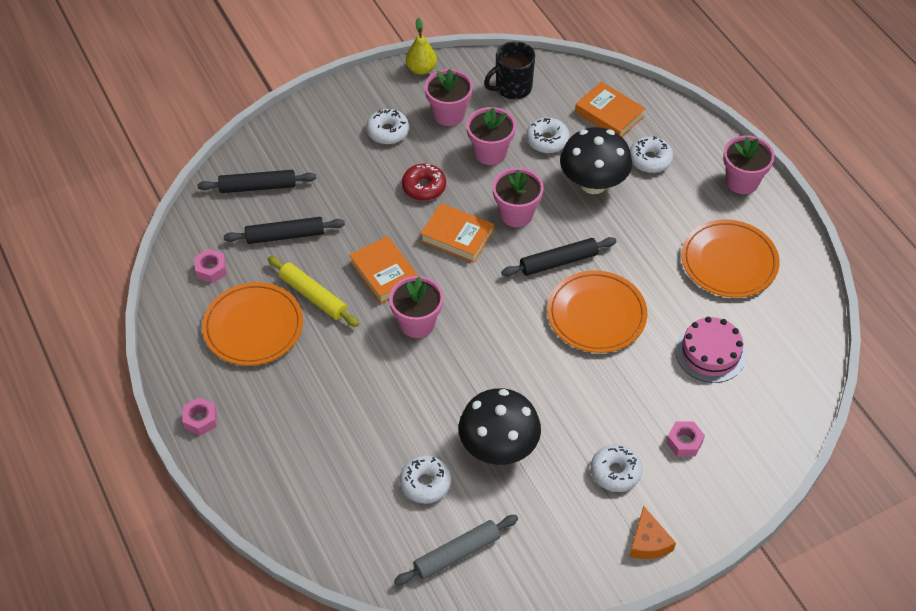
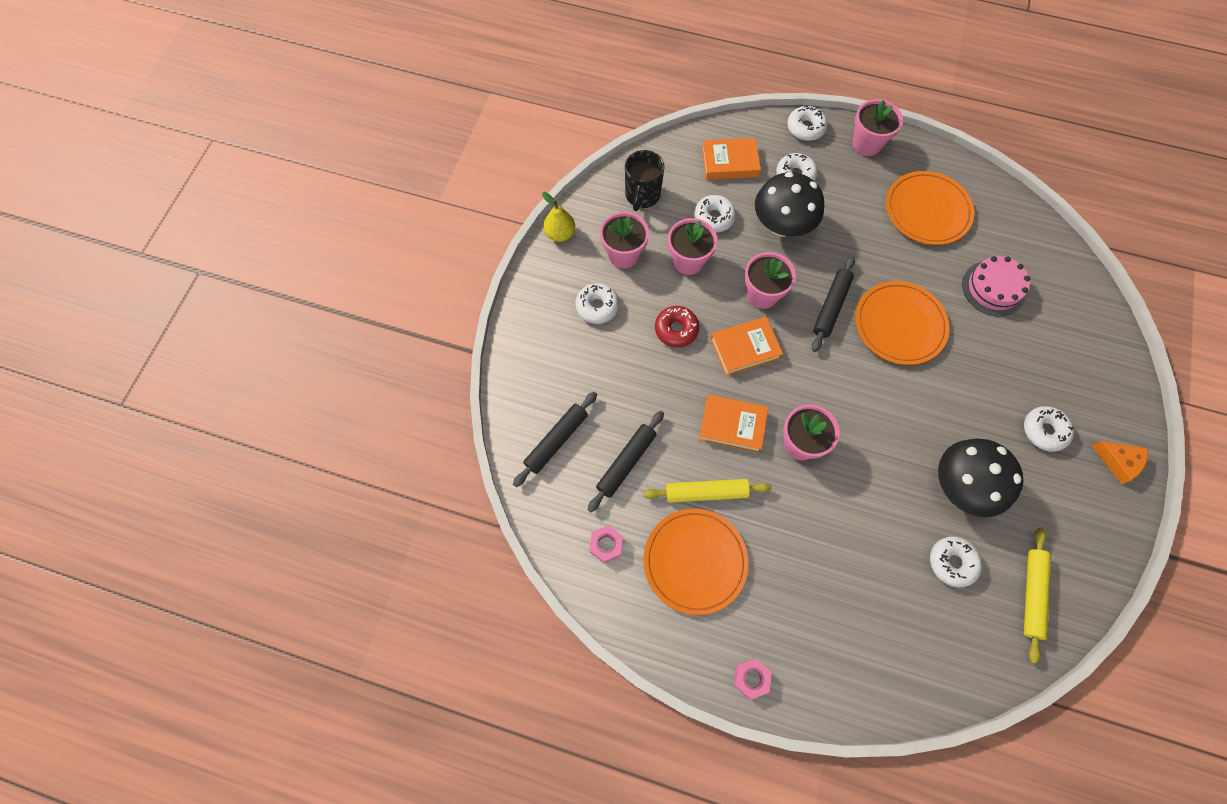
camera: 45 degrees left, 15 degrees up
grey rolling pin [394,515,518,585] -> yellow rolling pin [1024,528,1051,664]
pink nut [666,421,705,457] -> none
none -> white donut [787,106,828,141]

